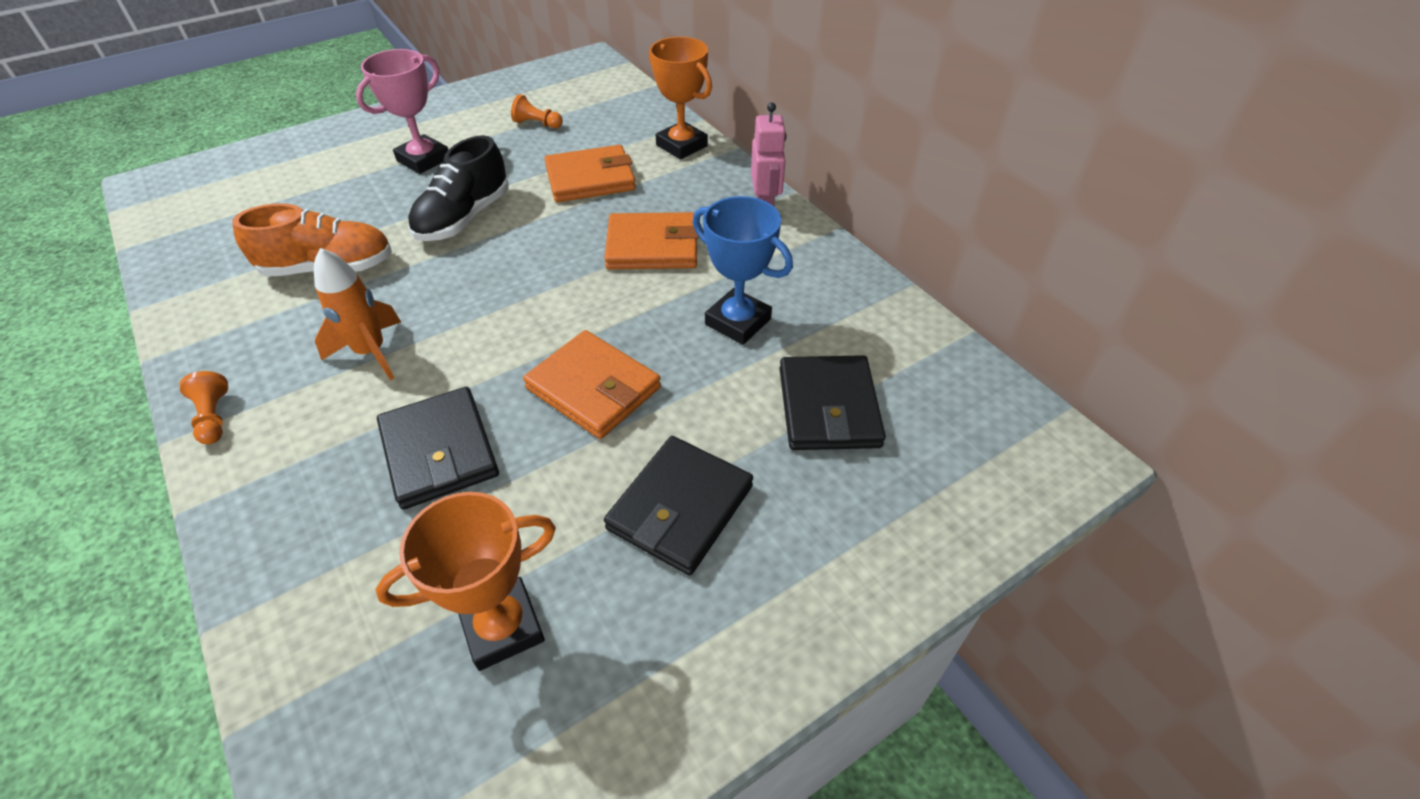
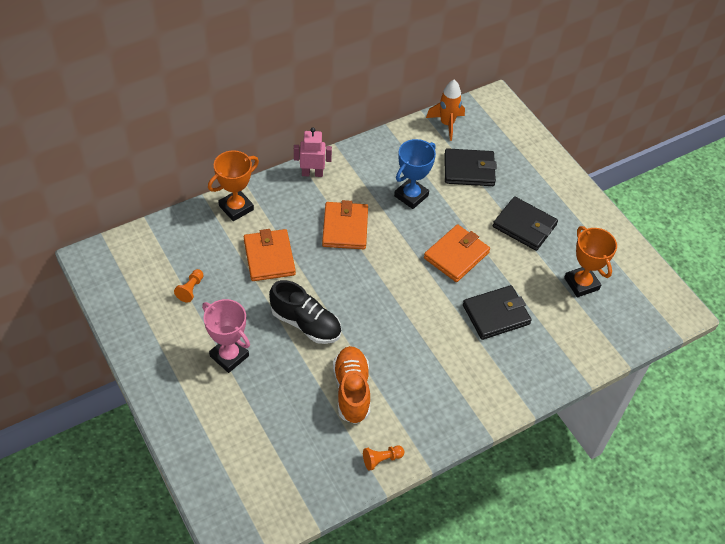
camera: 90 degrees left, 5 degrees up
orange pawn [180,371,228,444] -> orange pawn moved to [363,446,404,471]
orange rocket [314,248,401,380] -> orange rocket moved to [426,79,465,141]

